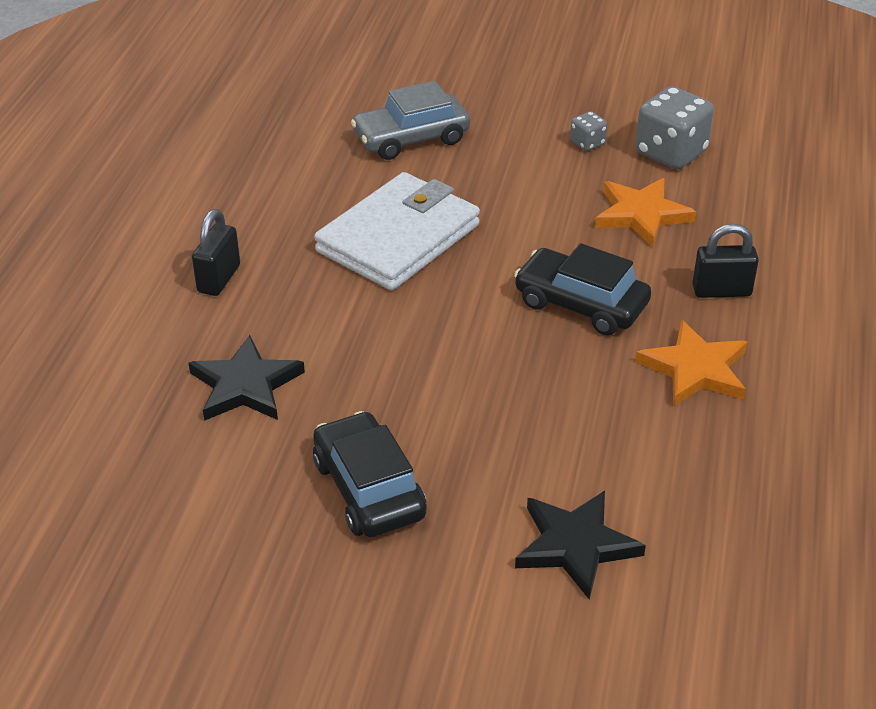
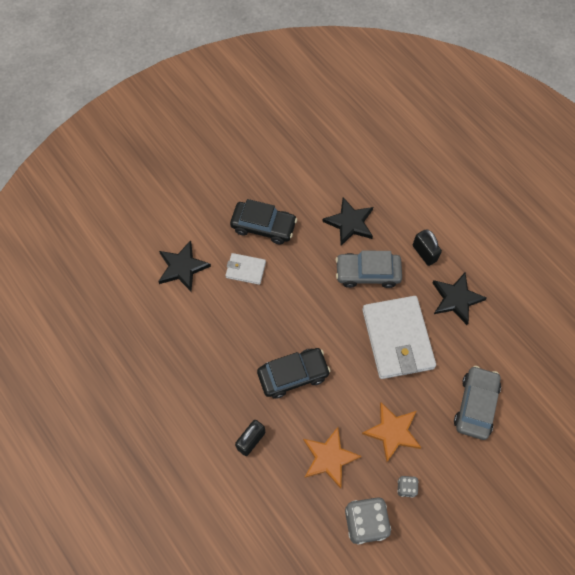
camera: 130 degrees right, 25 degrees up
orange star [635,320,747,406] -> orange star moved to [362,402,422,462]
none -> white wallet [225,253,266,285]
none -> grey car [336,251,402,288]
none -> black star [432,273,487,325]

